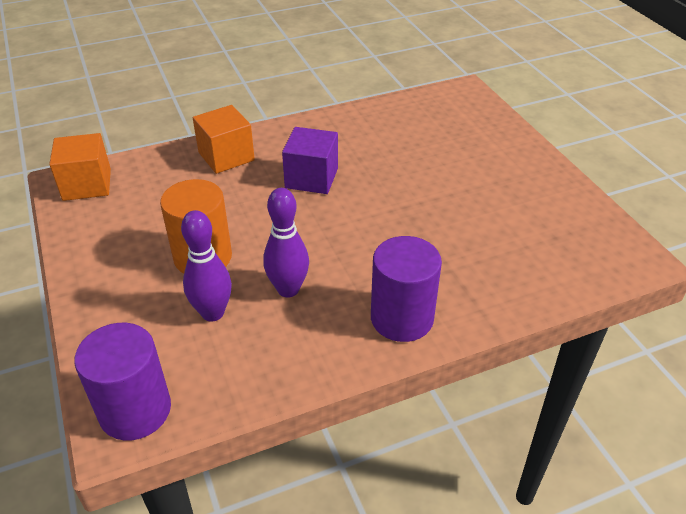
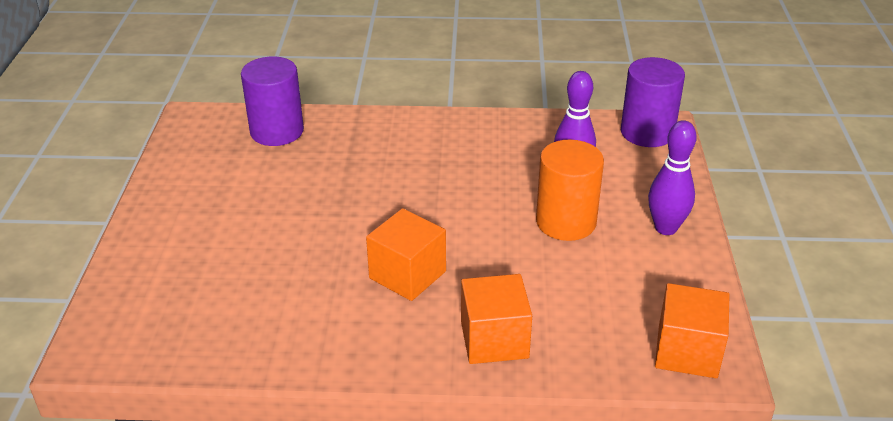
camera: 155 degrees left, 5 degrees down
purple bowling pin [263,188,309,298] -> purple bowling pin moved to [648,120,697,235]
purple cube [282,127,338,194] -> orange cube [366,208,446,301]
purple cylinder [371,236,442,342] -> purple cylinder moved to [241,57,304,146]

